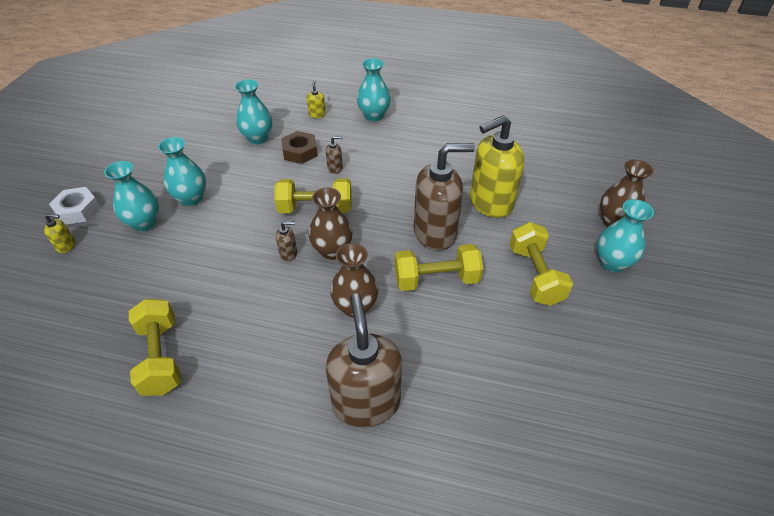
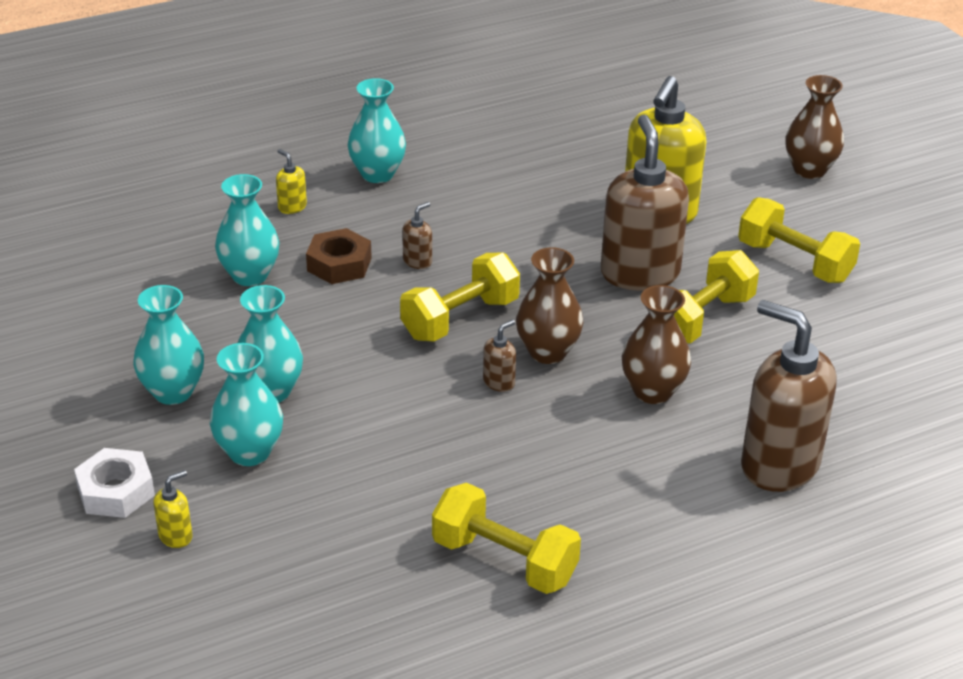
camera: 40 degrees left, 10 degrees down
brown soap dispenser [414,143,475,251] -> brown soap dispenser turned 45 degrees counterclockwise [601,115,689,291]
turquoise vase [597,199,654,272] -> turquoise vase moved to [133,285,204,405]

